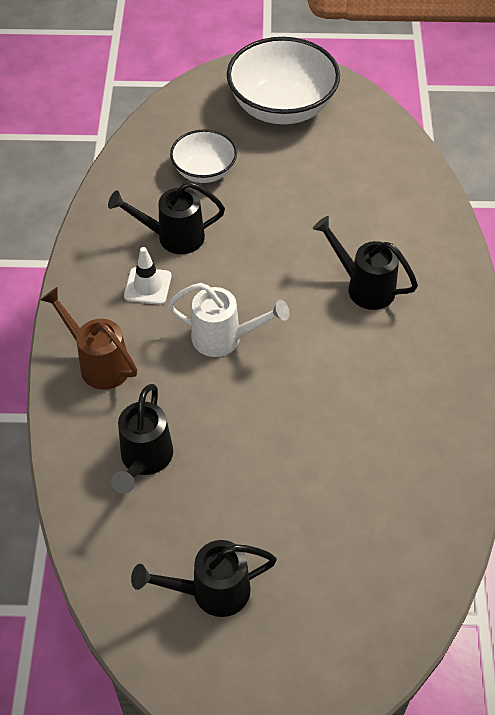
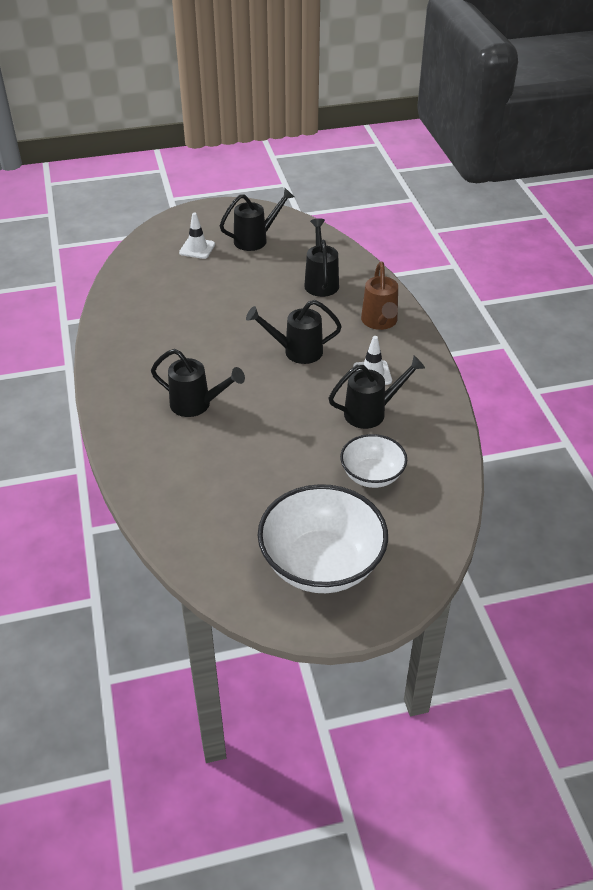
camera: 165 degrees right, 10 degrees down
brown watering can [41,287,137,390] -> brown watering can turned 60 degrees clockwise [361,262,398,330]
white watering can [168,283,289,357] -> black watering can [246,300,342,364]
none -> white traffic cone [179,212,215,259]

